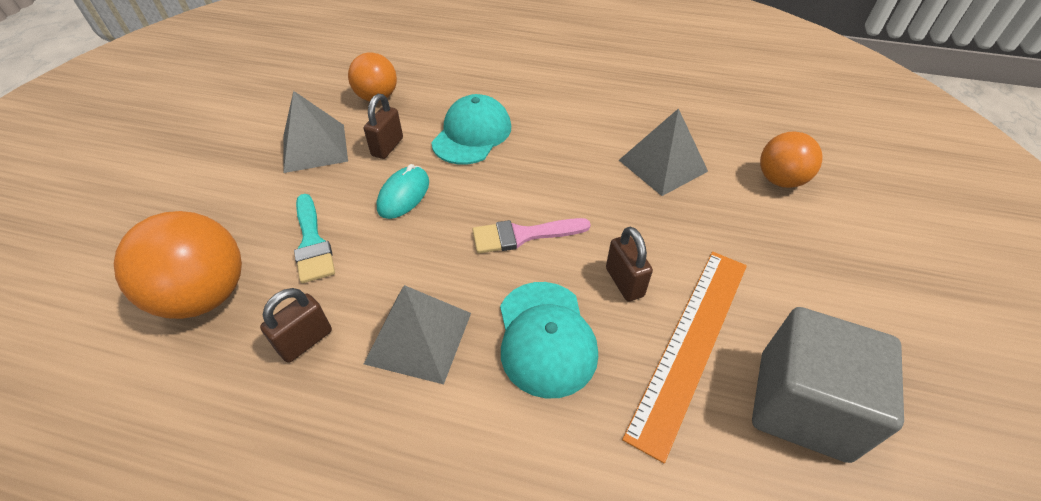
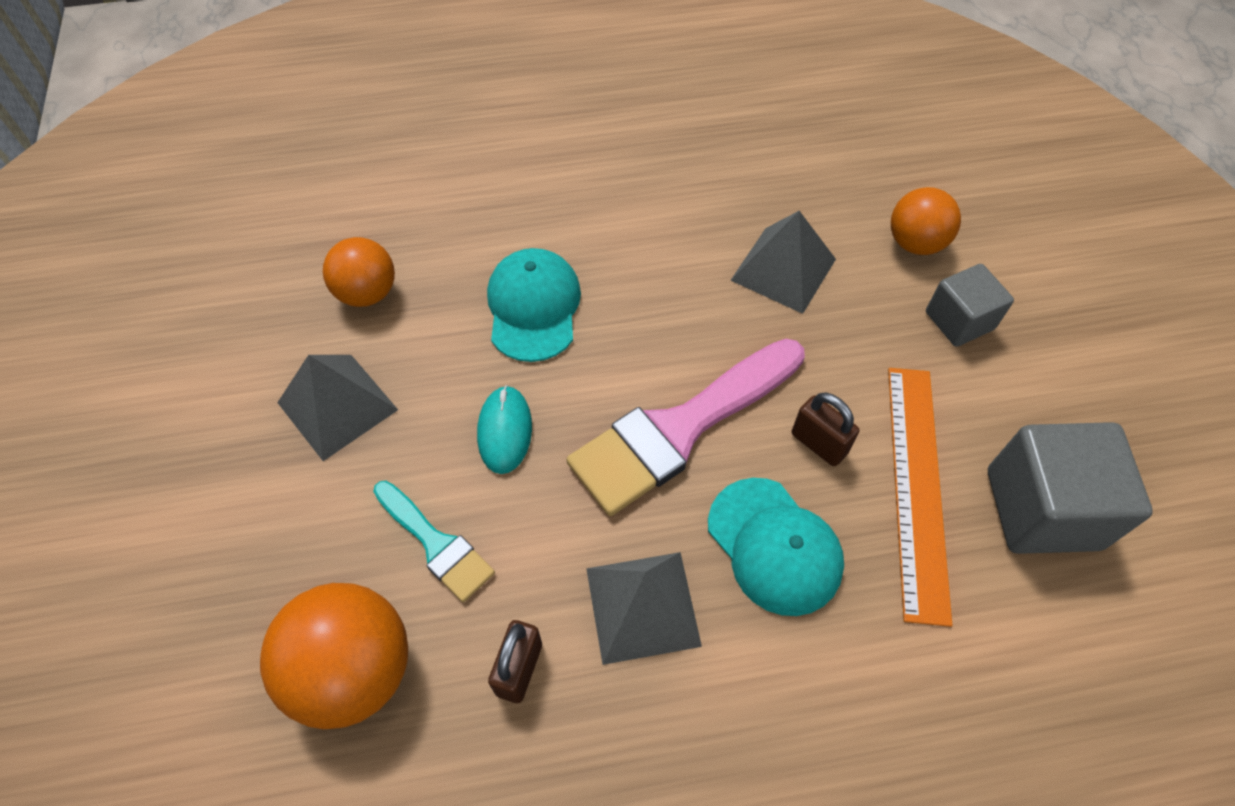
camera: 25 degrees left, 10 degrees up
brown padlock [364,94,403,159] -> none
pink brush [472,218,591,253] -> pink brush [566,339,805,516], size x1.86
none -> grey cube [926,264,1014,347]

